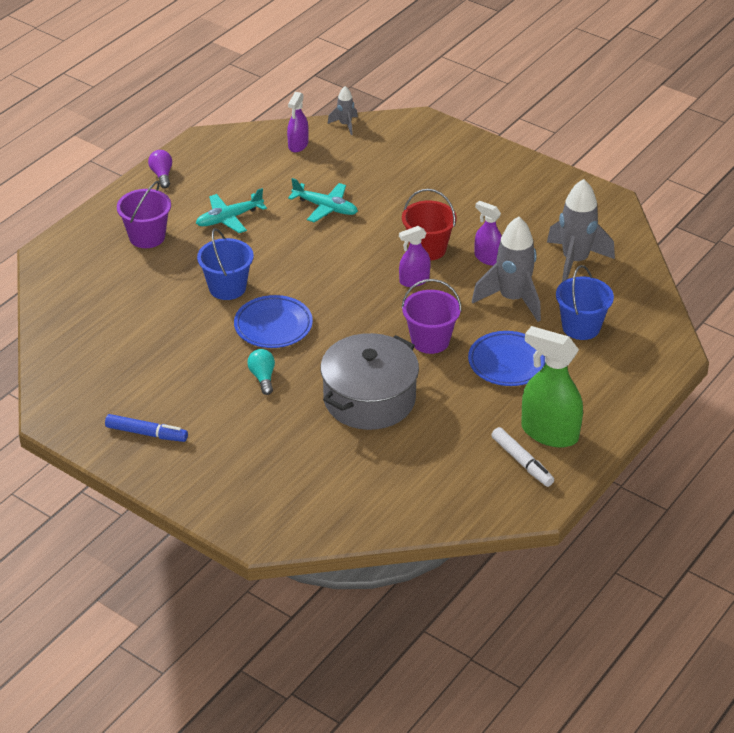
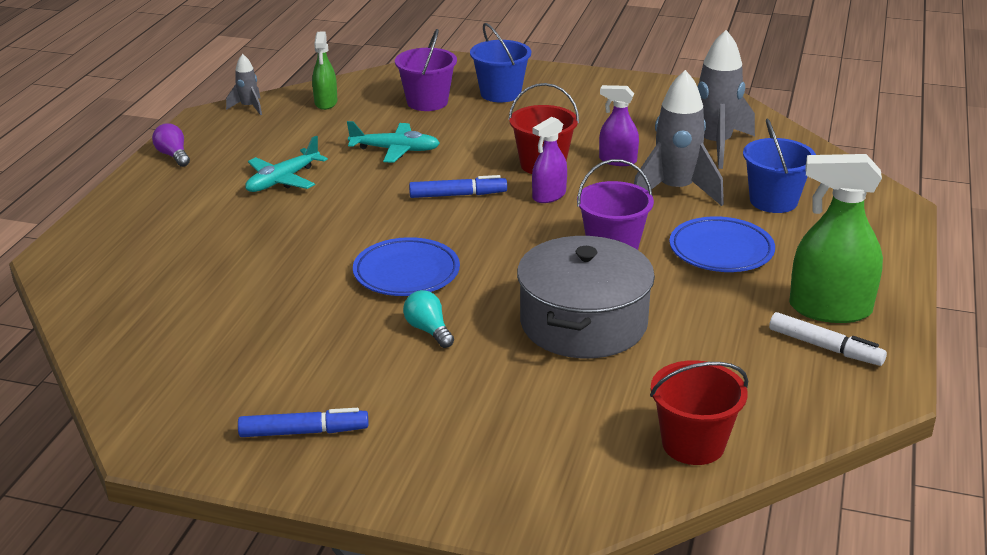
camera: 20 degrees left, 10 degrees down
purple bucket [117,181,171,248] -> purple bucket moved to [395,29,457,111]
blue bucket [197,228,254,300] -> blue bucket moved to [470,23,531,102]
purple spray bottle [287,92,309,152] -> green spray bottle [312,32,337,110]
grey rocket [327,86,358,135] -> grey rocket moved to [226,54,262,115]
none -> blue marker [409,175,507,198]
none -> red bucket [650,360,748,465]

